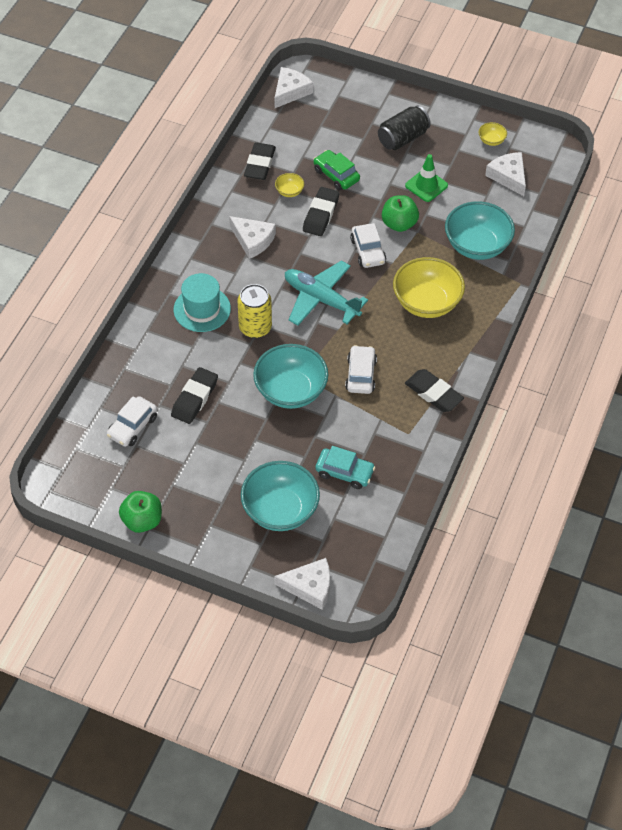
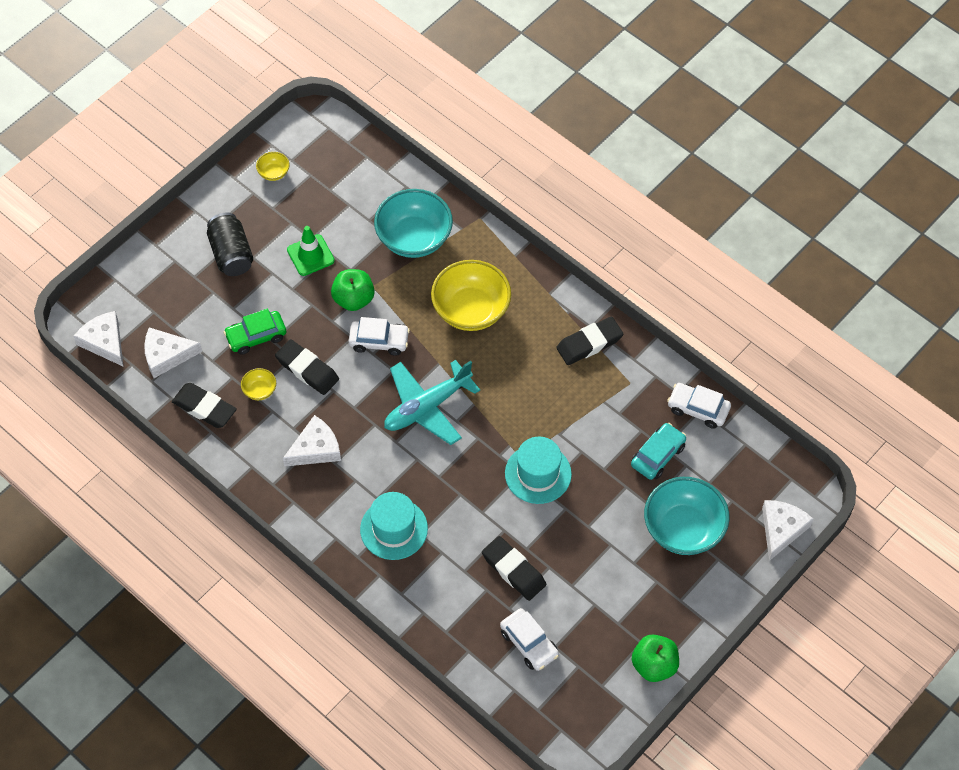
camera: 70 degrees left, 5 degrees up
yellow can [238,284,272,338] -> none
turquoise bowl [253,344,328,409] -> turquoise hat [505,437,572,504]
white car [345,345,377,394] -> white car moved to [667,383,731,429]
white cheese [485,152,526,196] -> white cheese moved to [144,327,202,378]

